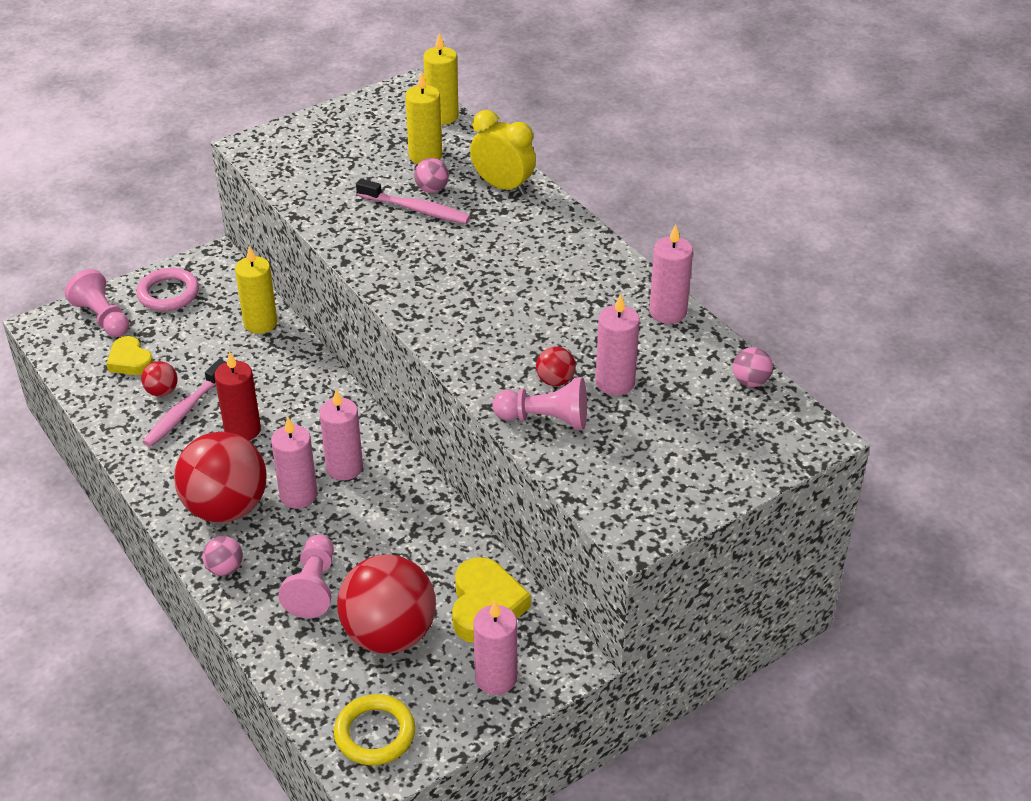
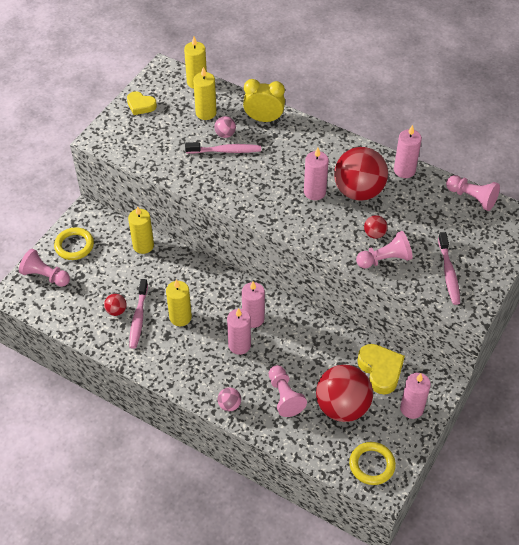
camera: 25 degrees left, 10 degrees up
yellow heart [106,336,153,375] -> yellow heart moved to [127,91,157,115]
pink ring [136,268,199,311] -> yellow ring [54,227,94,260]
red ball [174,432,267,523] -> red ball moved to [334,147,388,201]
red candle [214,352,261,441] -> yellow candle [166,280,192,326]
pink candle [596,293,640,395] -> pink candle moved to [304,148,329,200]
pink ball [733,347,773,387] -> pink pawn [446,175,500,211]
none -> pink toothbrush [438,232,460,305]

